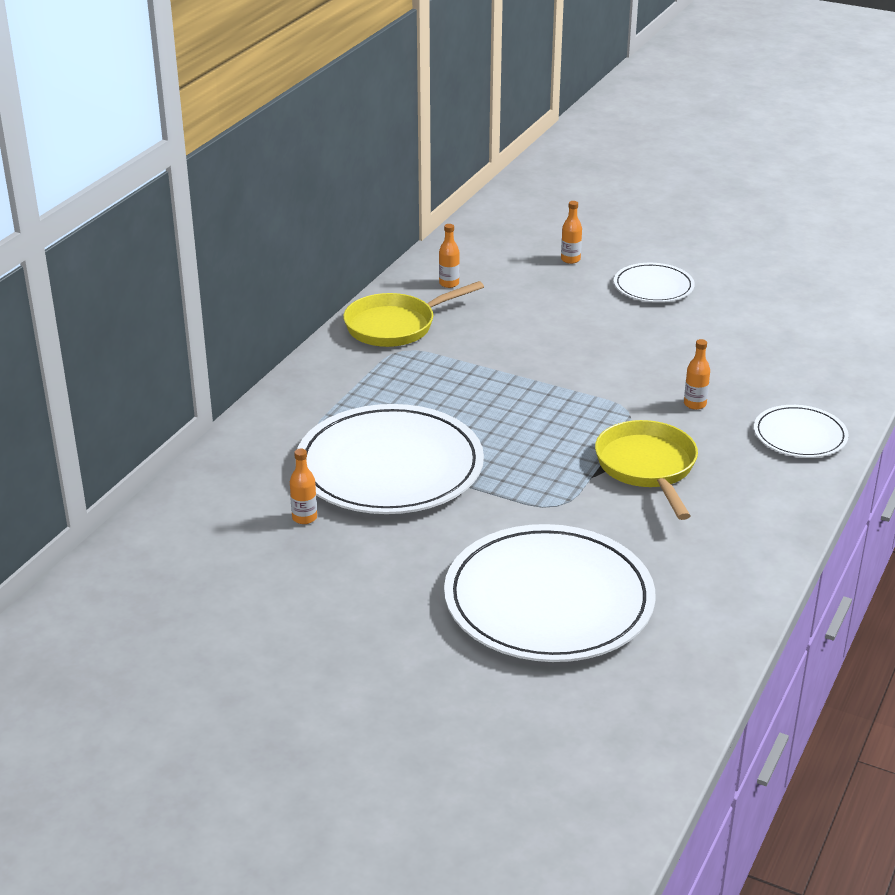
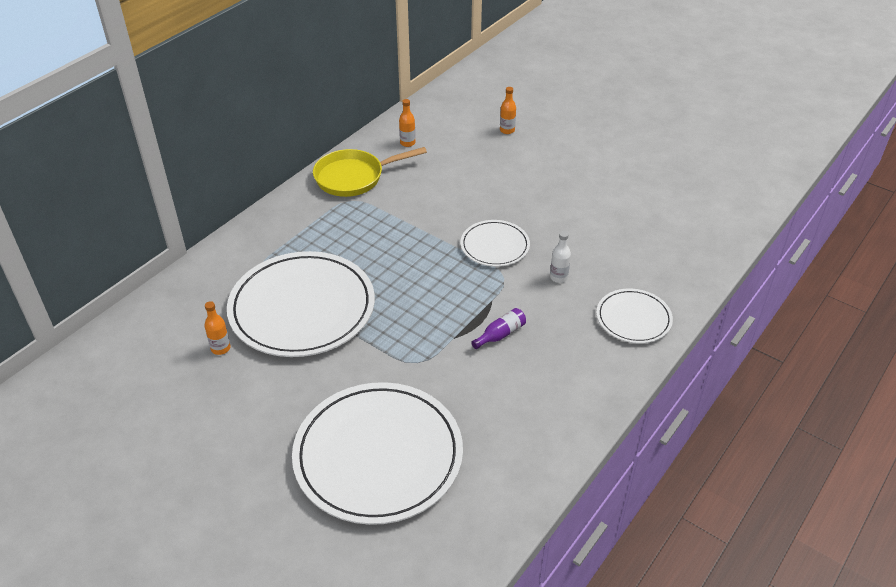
camera: 10 degrees right, 10 degrees up
yellow pan [595,420,698,520] -> purple bottle [471,308,526,349]
white plate [614,263,695,302] -> white plate moved to [461,220,530,267]
orange bottle [684,339,710,410] -> white bottle [550,231,571,283]

